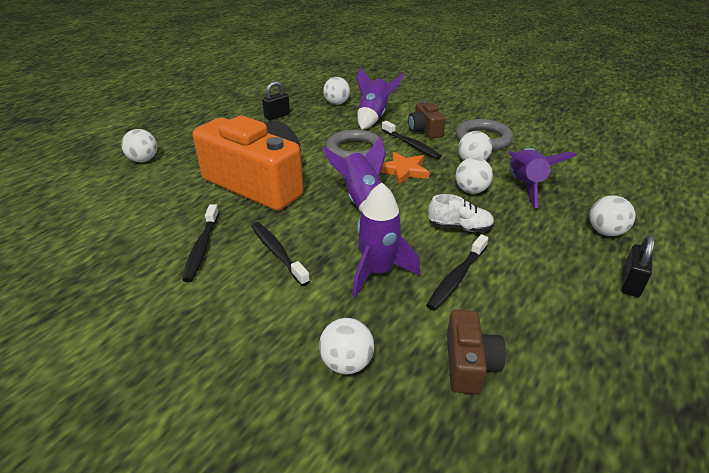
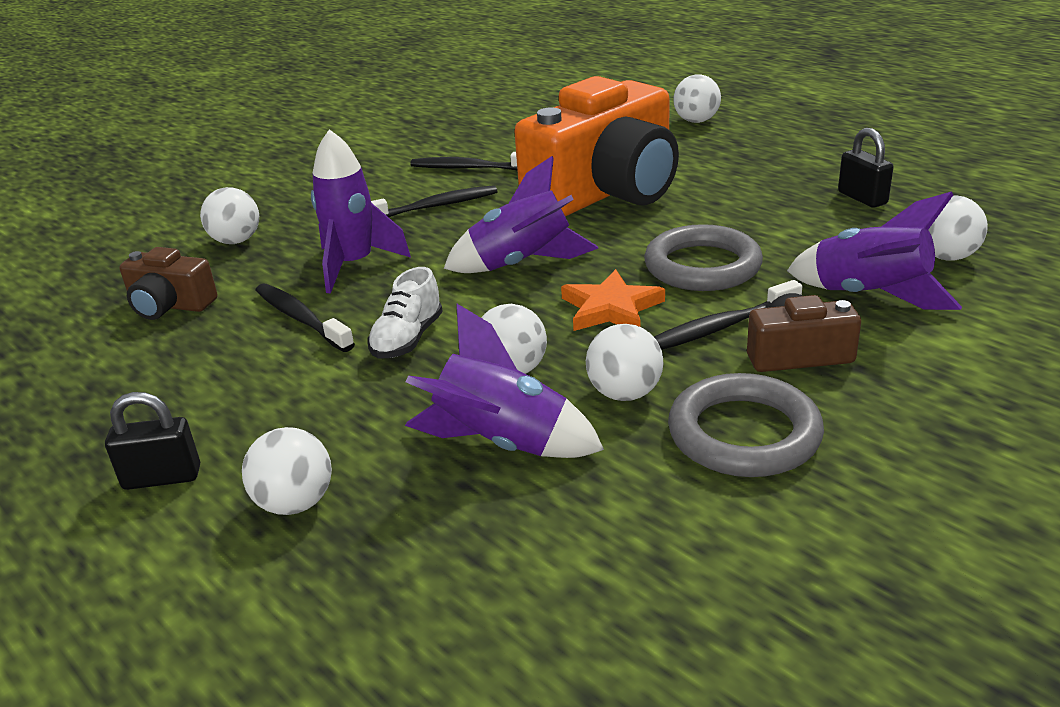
camera: 105 degrees right, 5 degrees down
black padlock [621,235,655,297] -> black padlock turned 45 degrees counterclockwise [105,392,200,490]

